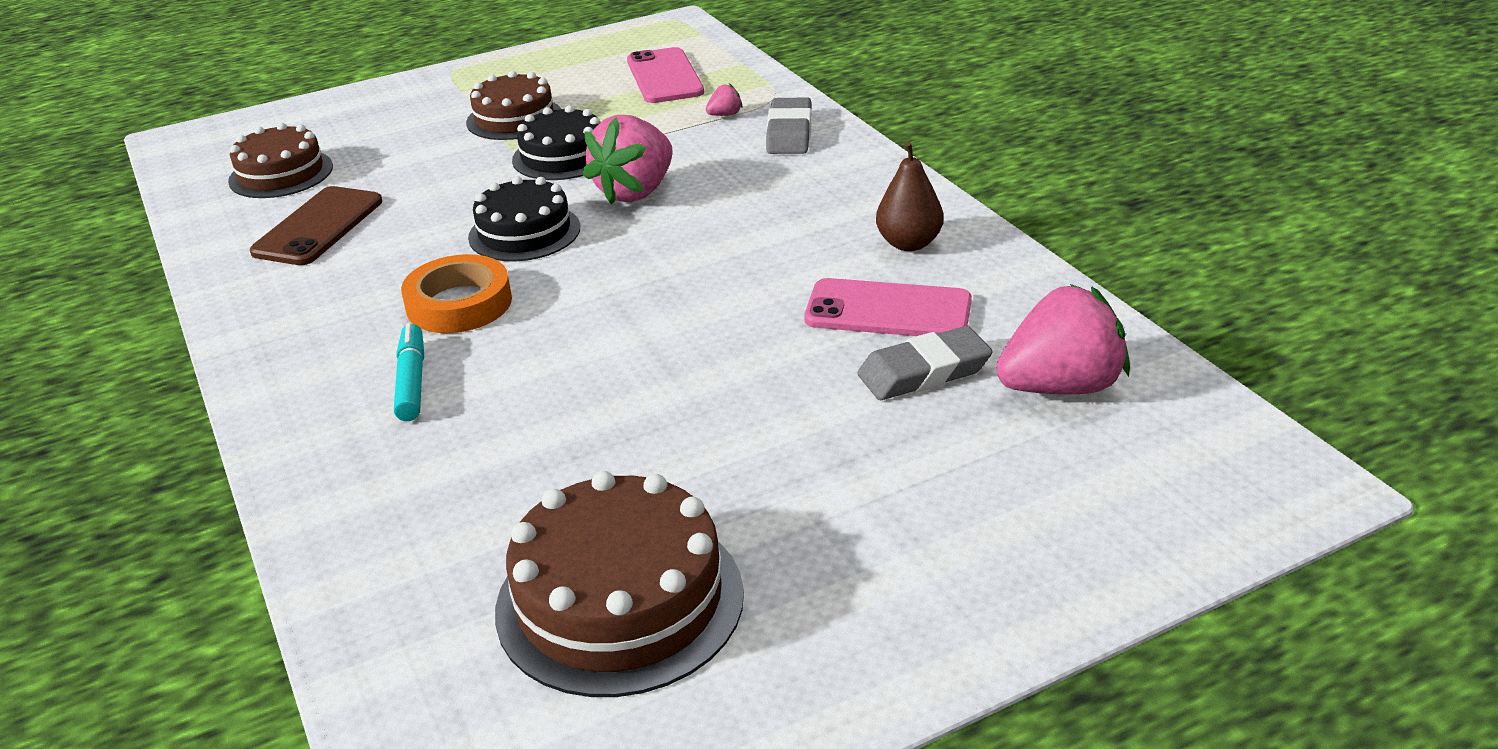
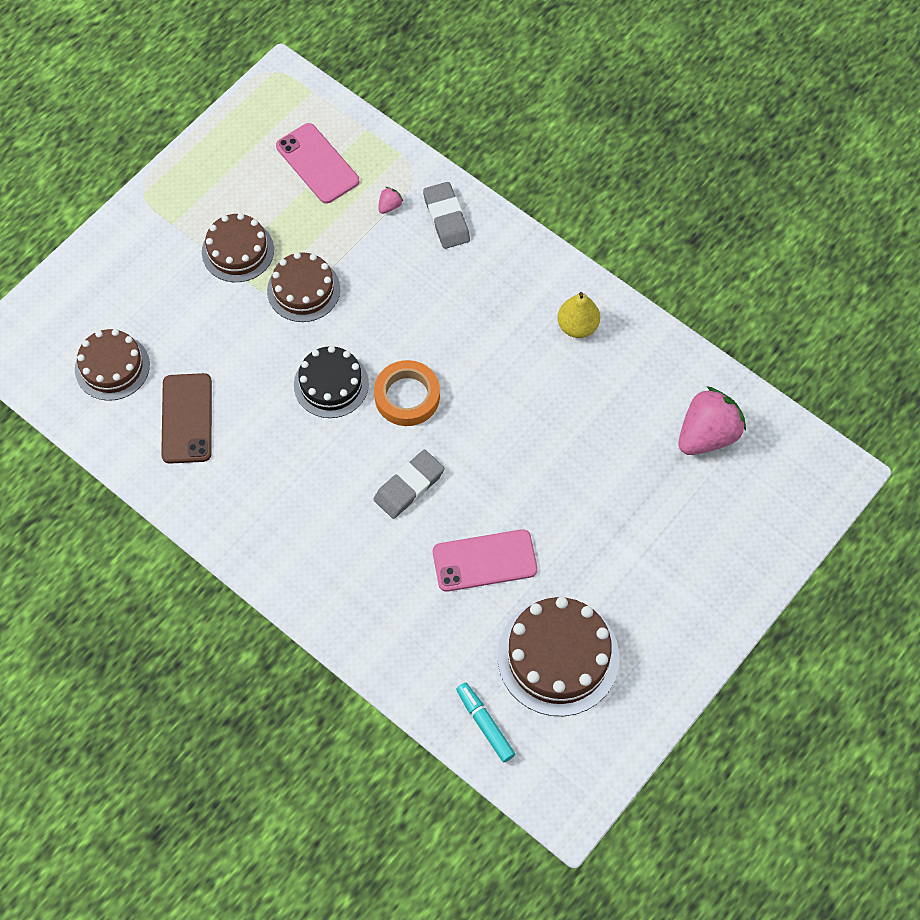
camera: 25 degrees left, 30 degrees up
turquoise marker [394,323,424,421] -> turquoise marker moved to [456,683,515,762]
orange tape [401,254,512,333] -> orange tape moved to [374,360,440,426]
black cake [512,105,601,180] -> brown cake [267,252,340,322]
pink strawberry [583,115,673,205] -> none
pink phone [804,278,972,336] -> pink phone moved to [433,529,538,592]
grey eraser [857,326,993,400] -> grey eraser moved to [374,450,445,519]
brown pear [876,141,944,251] -> yellow pear [558,292,600,338]

